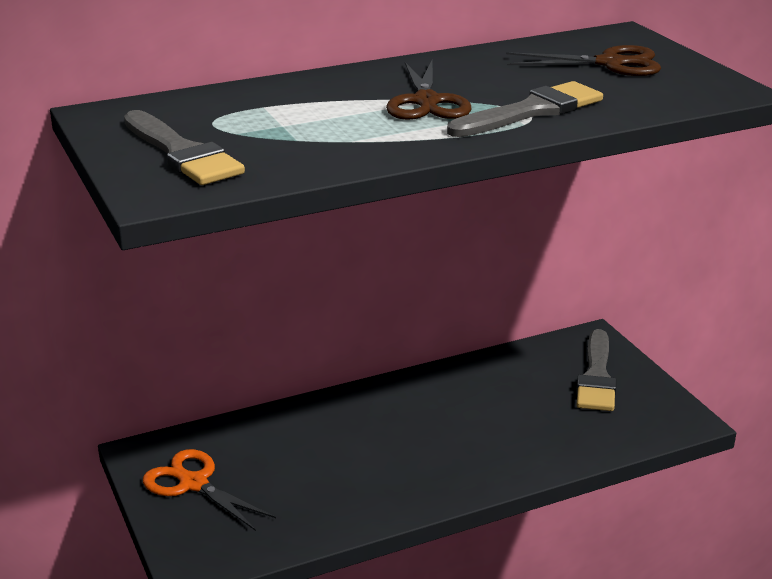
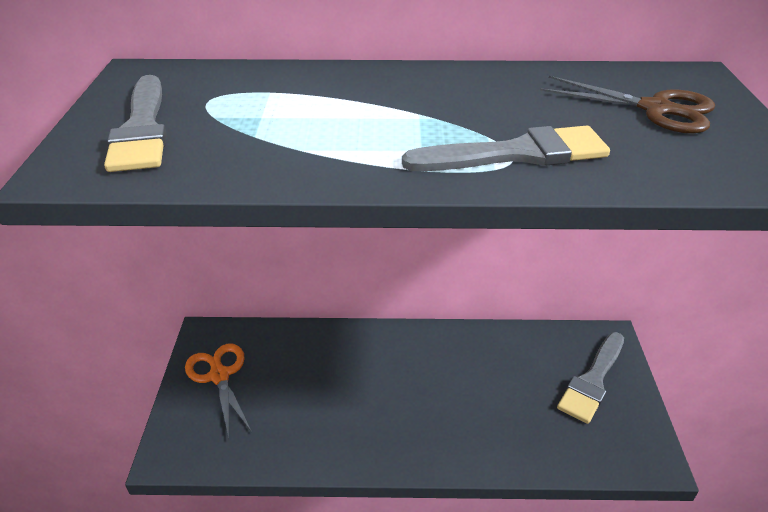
camera: 25 degrees right, 10 degrees up
brown scissors [386,61,472,120] -> none

